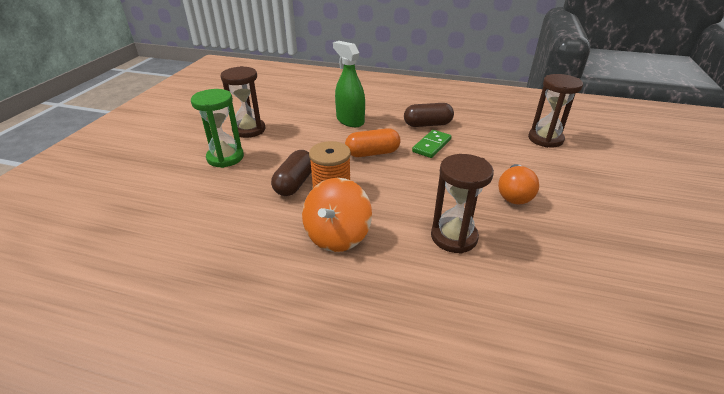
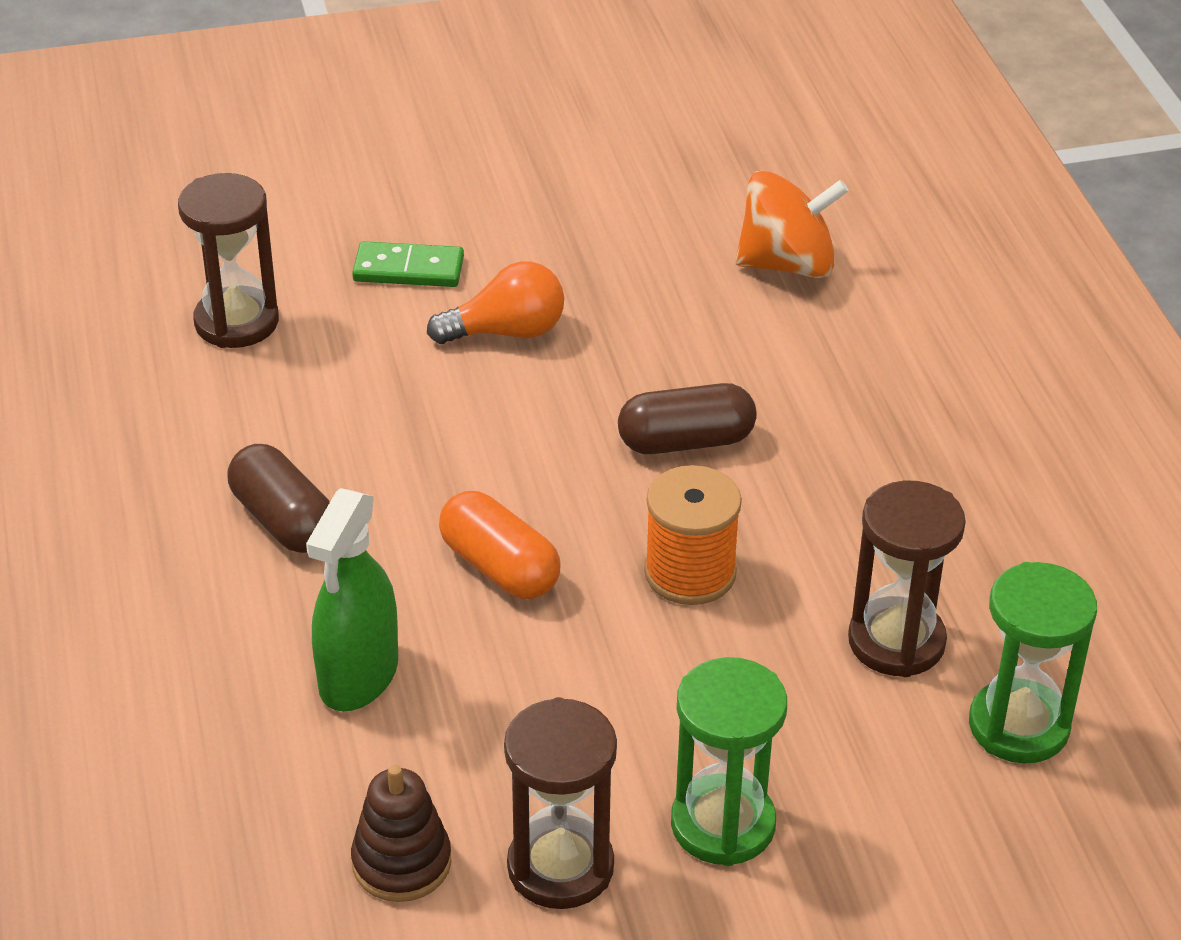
camera: 120 degrees left, 5 degrees up
brown capsule [271,150,311,196] -> brown capsule moved to [618,383,757,454]
orange spinning top [302,178,372,252] -> orange spinning top moved to [735,171,849,278]
green domino [412,130,452,158] -> green domino moved to [352,241,464,287]
brown hourglass [431,154,494,254] -> brown hourglass moved to [848,481,966,677]
none -> brown stacking toy [351,765,451,902]
none -> green hourglass [969,562,1097,763]

